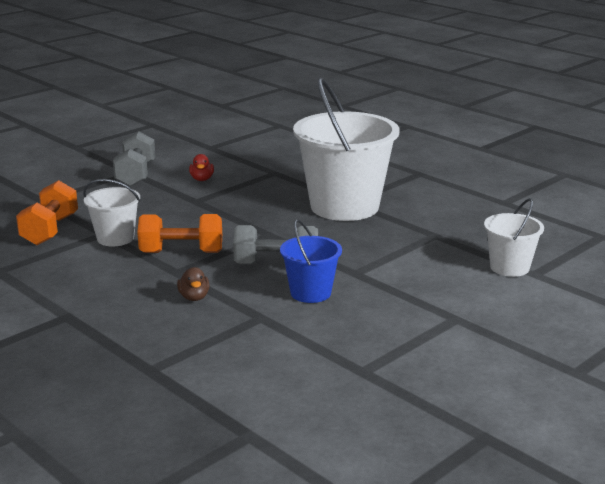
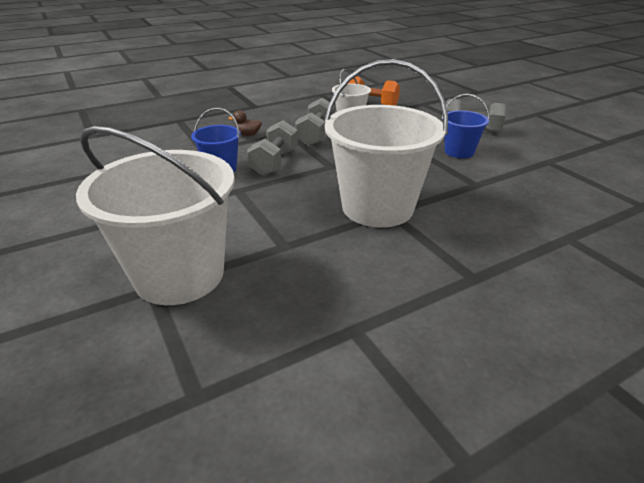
camera: 105 degrees right, 10 degrees up
orange dumbbell [137,214,222,253] -> grey dumbbell [295,97,335,146]
red duck [189,154,214,181] -> blue bucket [442,94,489,158]
white bucket [484,198,544,277] -> white bucket [76,126,235,305], size x2.01

